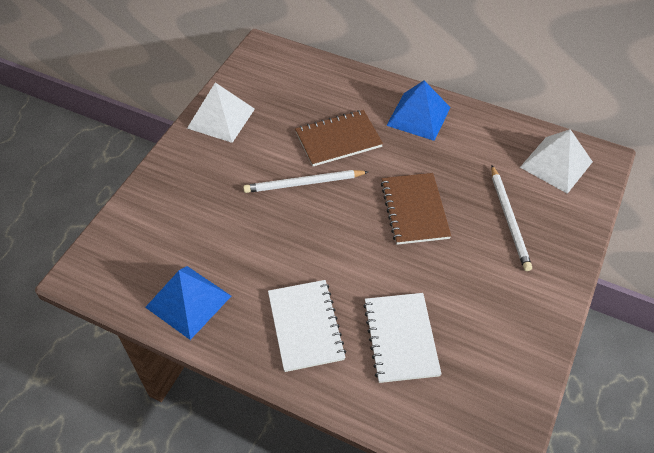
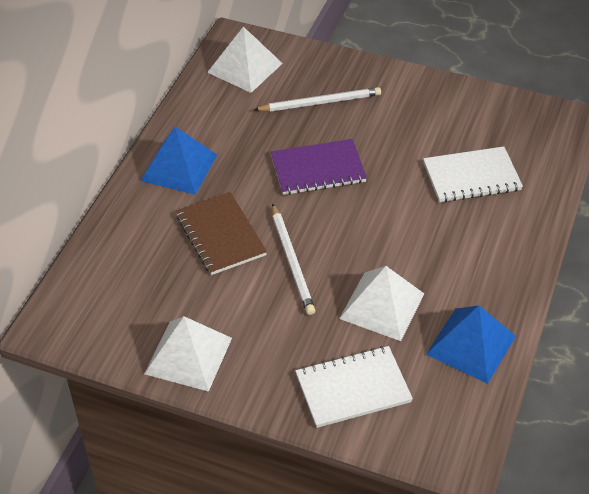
camera: 95 degrees left, 5 degrees down
white notebook [268,280,346,372] -> white notebook moved to [295,346,413,428]
brown notebook [381,173,451,245] -> purple notebook [271,139,367,195]
none -> white pyramid [339,266,424,341]

